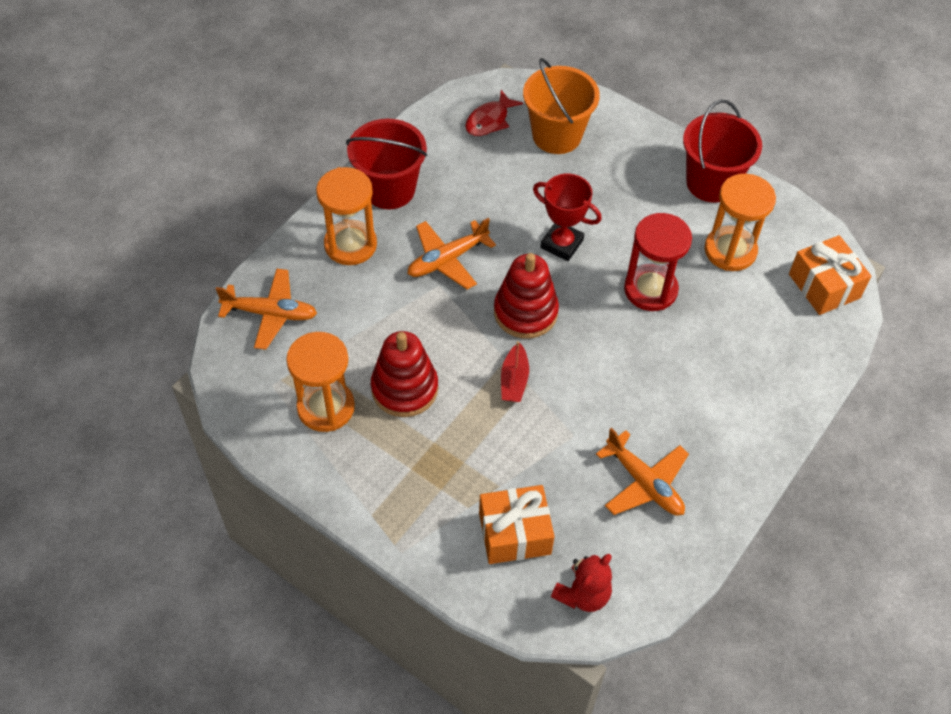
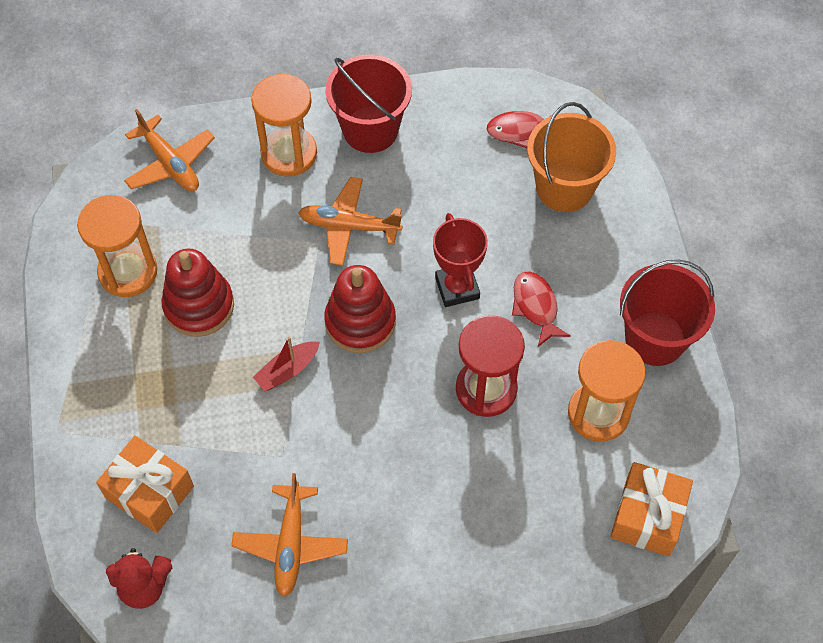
camera: 45 degrees right, 5 degrees up
none -> red fish [512,271,571,347]

